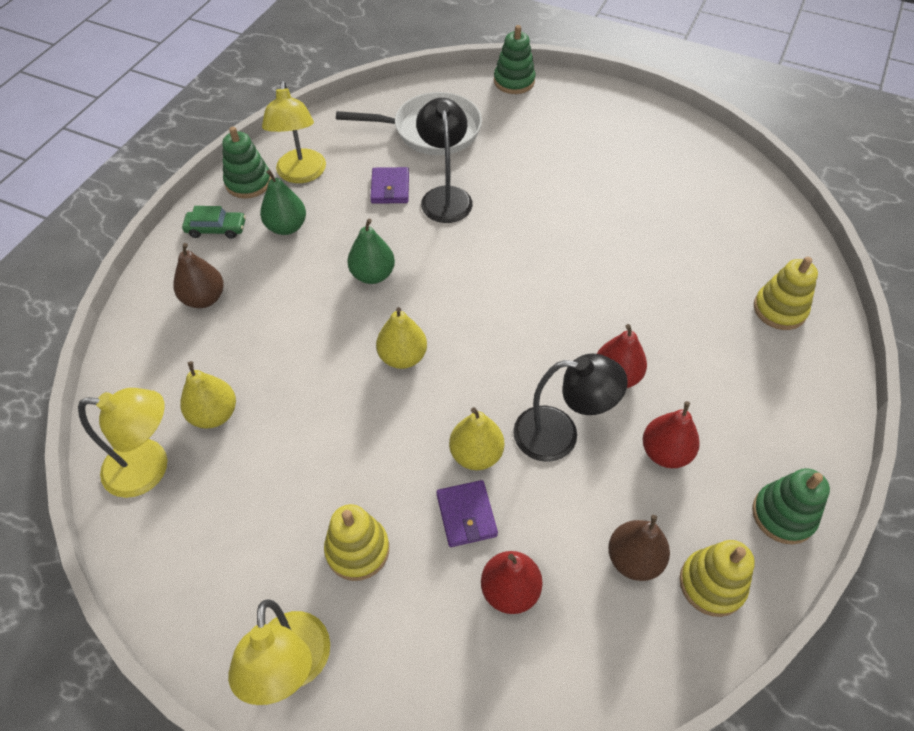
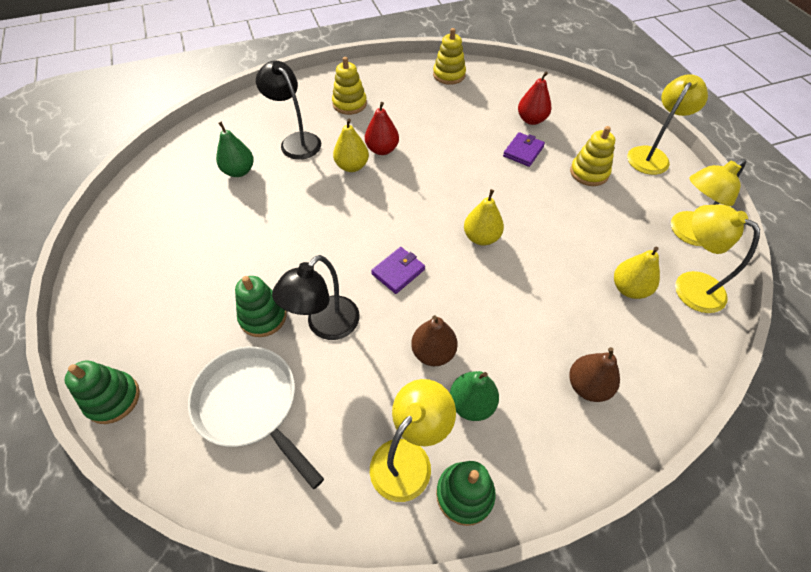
camera: 135 degrees left, 0 degrees up
green car [182,206,246,239] -> none
green pear [347,219,395,284] -> green pear moved to [216,122,254,177]
purple wallet [370,167,409,204] -> purple wallet moved to [371,247,425,294]
yellow pear [449,407,504,470] -> yellow pear moved to [333,119,369,172]
black lamp [513,353,628,462] -> black lamp moved to [256,61,321,160]
brown pear [608,515,670,581] -> brown pear moved to [411,315,458,366]
red pear [643,401,700,468] -> none
green stacking toy [752,468,830,544] -> green stacking toy moved to [235,276,287,337]
yellow stacking toy [754,257,818,330] -> yellow stacking toy moved to [332,57,367,115]
none -> yellow lamp [671,159,746,246]

